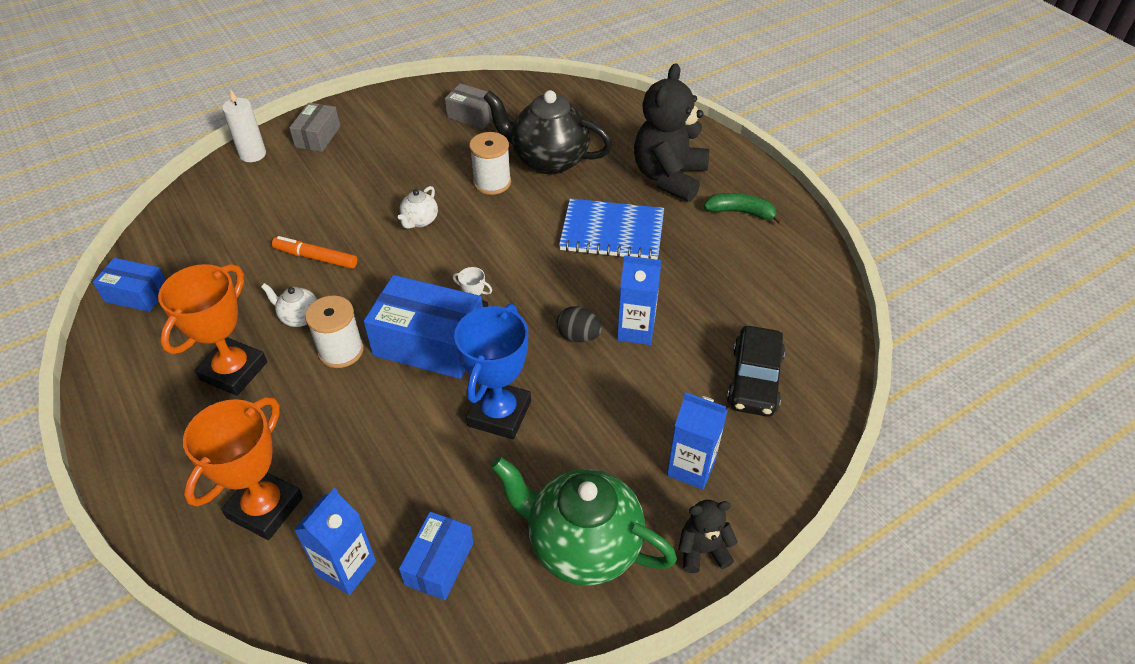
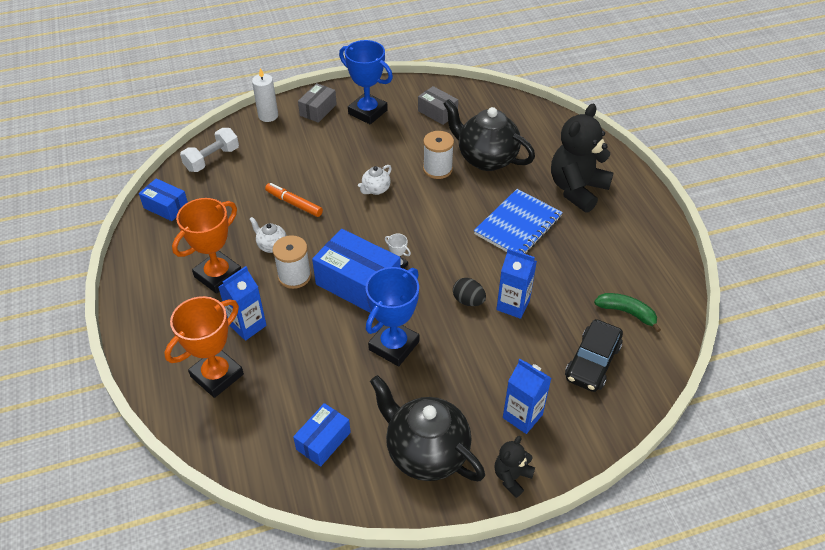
camera: 15 degrees right, 0 degrees up
blue carton [294,488,376,595] -> blue carton moved to [218,266,267,341]
green teapot [491,457,677,586] -> black teapot [370,375,485,481]
blue notebook [559,198,664,260] -> blue notebook turned 75 degrees counterclockwise [474,189,563,254]
black teddy bear [678,500,738,573] -> black teddy bear turned 60 degrees counterclockwise [494,436,535,498]
green banana [704,193,783,224] -> green banana moved to [594,293,661,332]
none -> white dumbbell [180,128,239,172]
none -> blue trophy [339,40,393,124]

